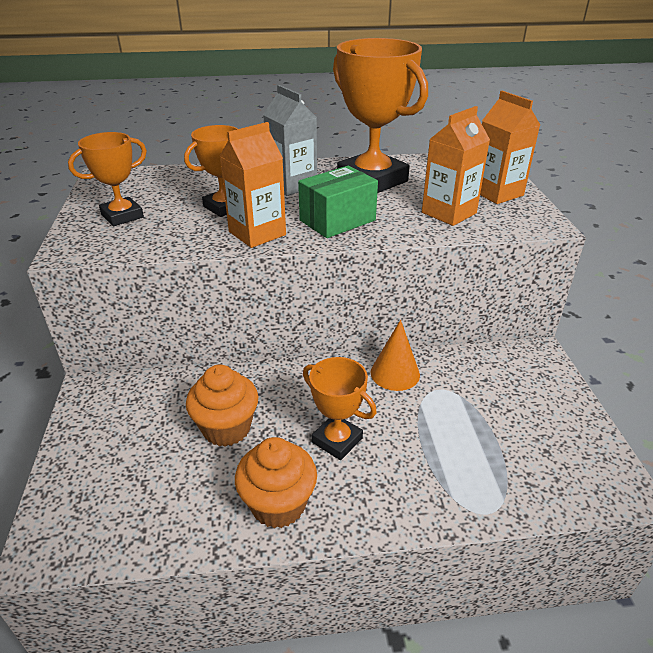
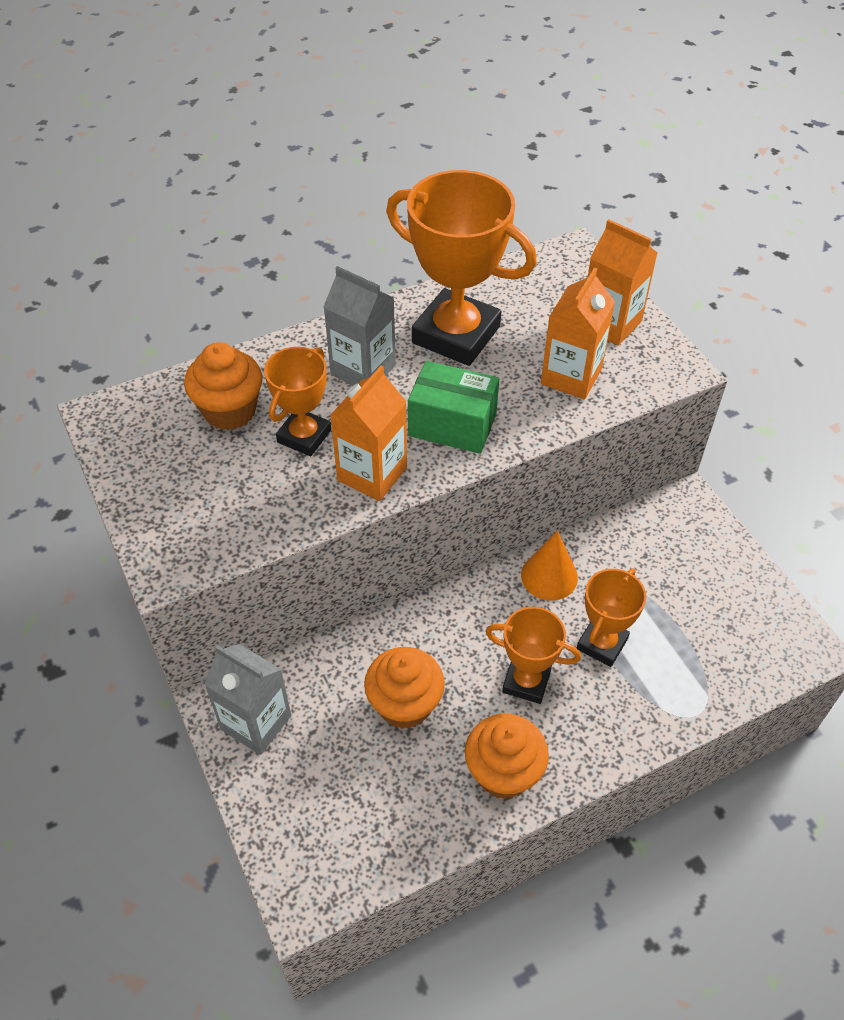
camera: 20 degrees left, 15 degrees up
orange trophy [68,132,147,226] -> orange trophy moved to [577,568,646,667]
green box [298,166,378,238] -> green box turned 75 degrees clockwise [408,361,499,454]
none -> orange cupcake [184,342,262,430]
none -> grey carton [204,644,291,755]

